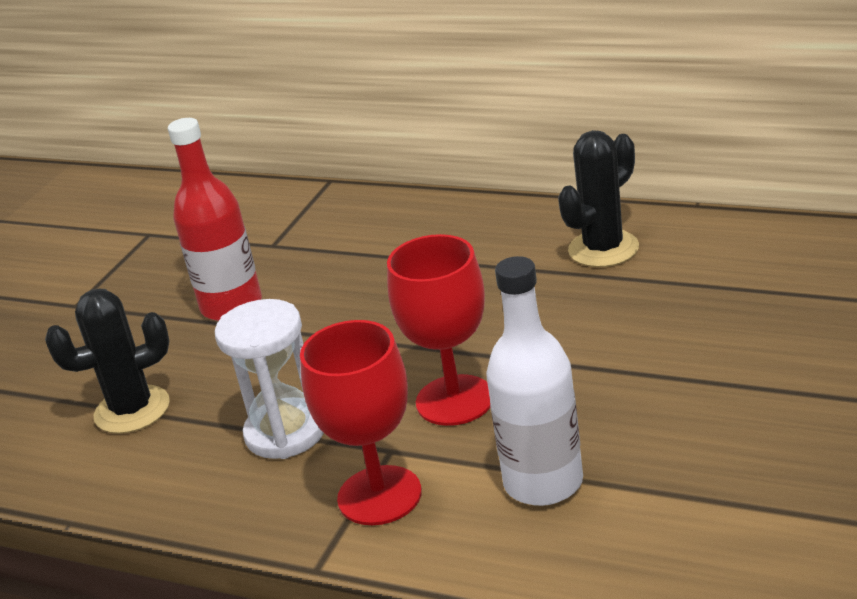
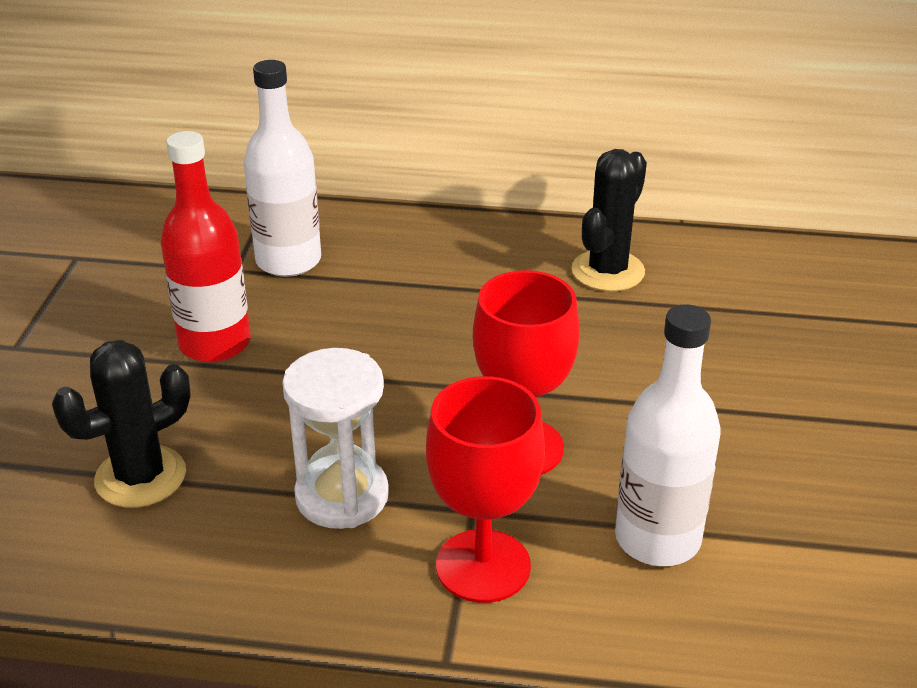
camera: 20 degrees left, 5 degrees up
none -> white bottle [244,60,321,277]

